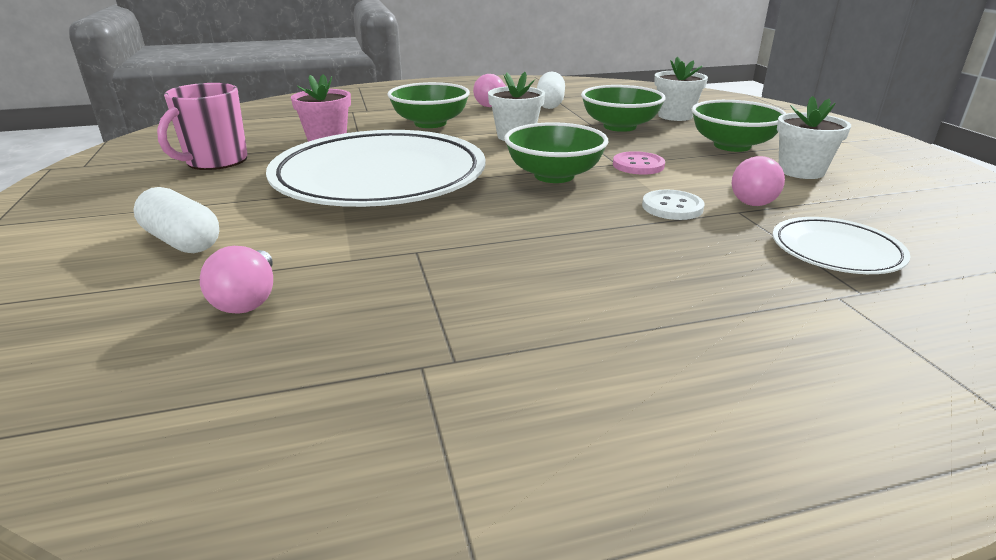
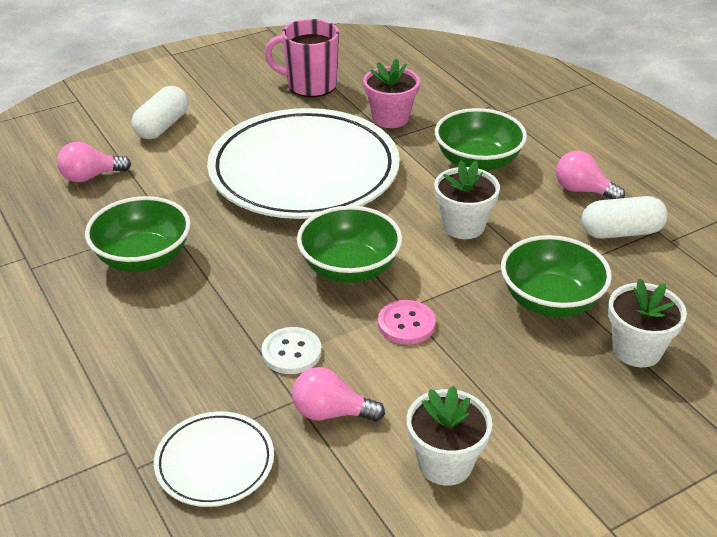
camera: 75 degrees right, 10 degrees up
green bowl [692,100,787,152] -> green bowl moved to [85,196,191,272]

